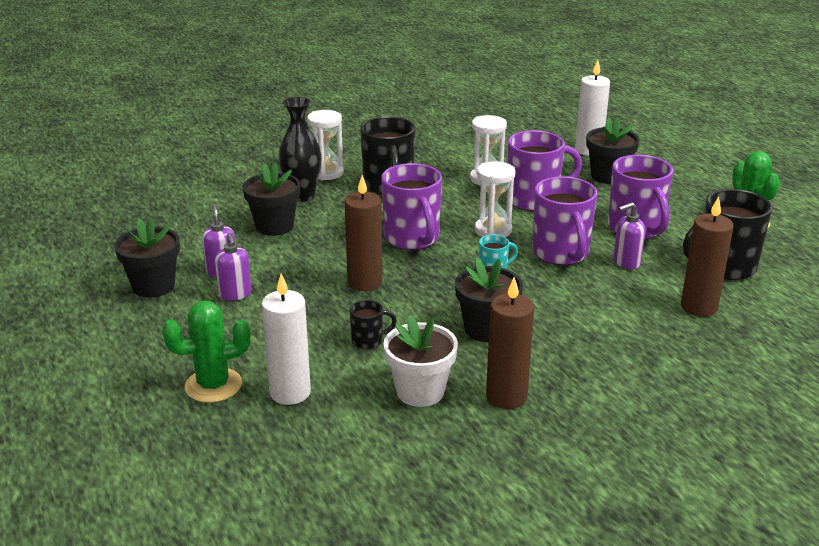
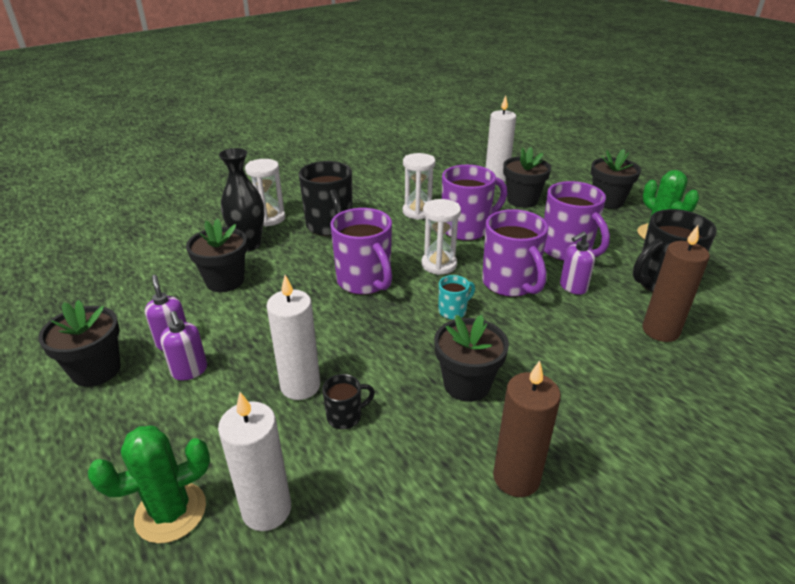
camera: 10 degrees left, 5 degrees up
brown candle [345,175,382,291] -> none
white flower pot [384,315,458,407] -> none
none -> white candle [266,275,320,400]
none -> black flower pot [591,149,641,209]

